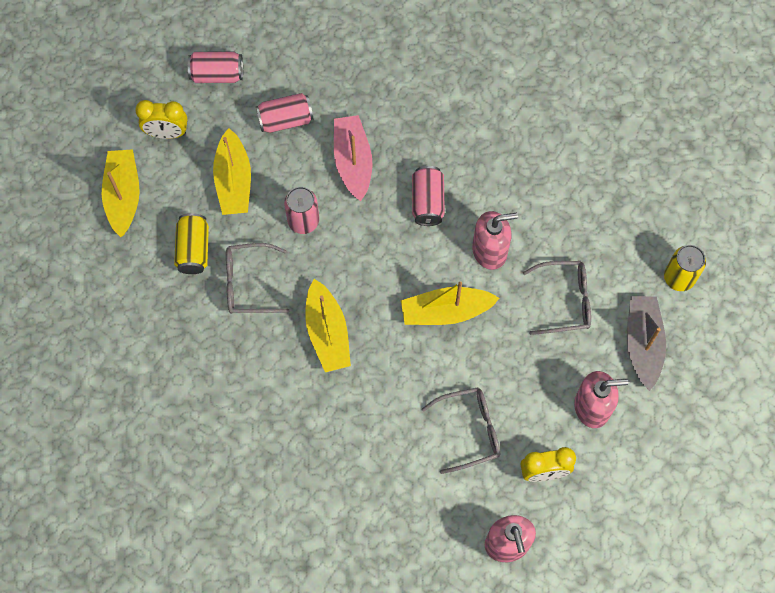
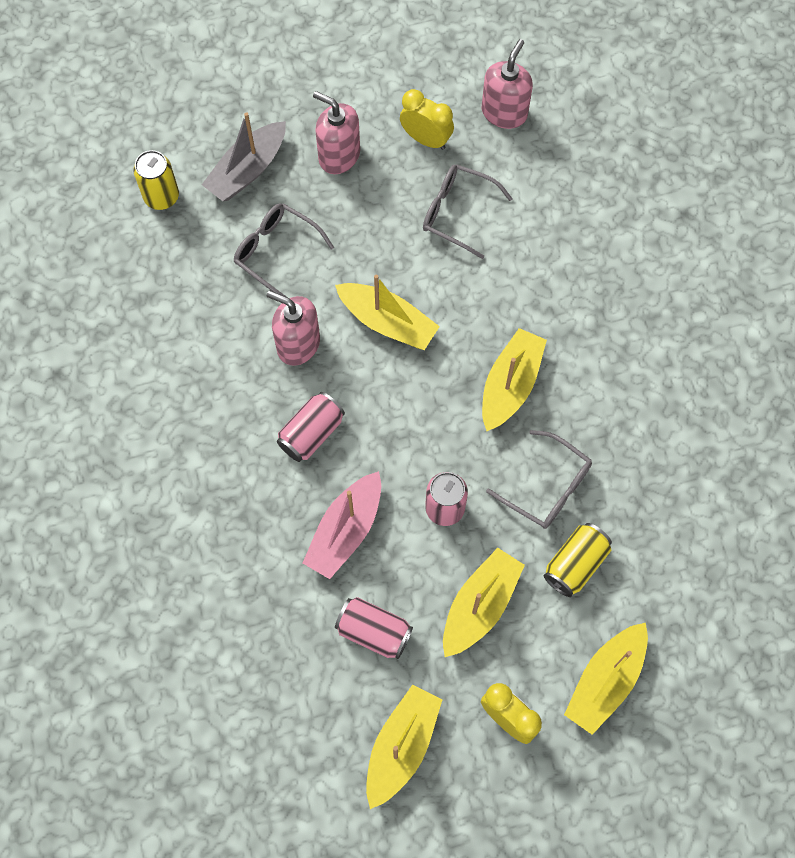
camera: 140 degrees left, 0 degrees up
pink can [188,51,243,83] -> yellow boat [366,684,442,809]

